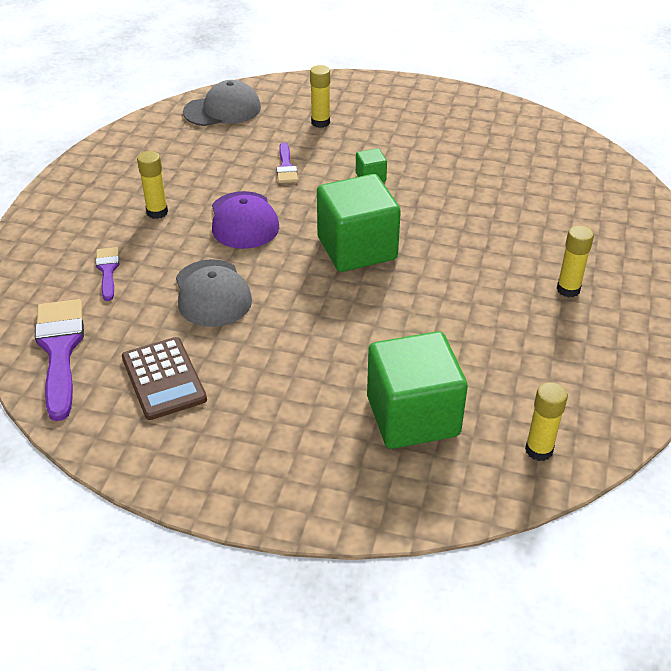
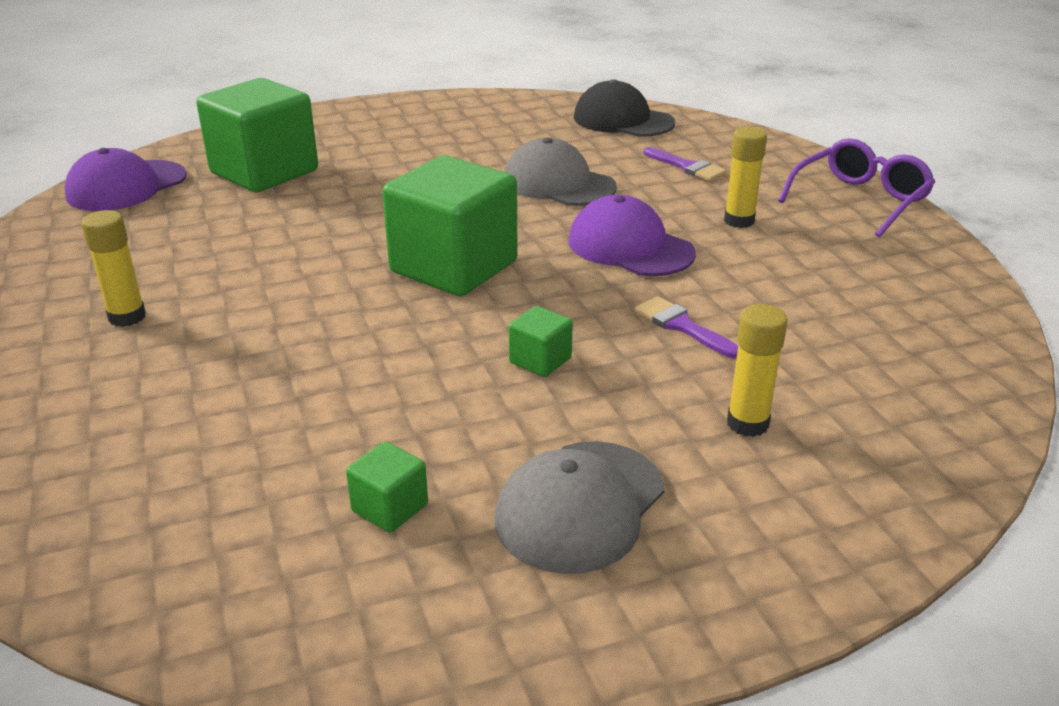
camera: 145 degrees right, 10 degrees down
purple brush [35,299,84,421] -> black cap [574,79,675,137]
brown calculator [122,337,207,420] -> none
grey cap [183,80,261,126] -> grey cap moved to [495,441,665,574]
yellow glue stick [525,382,568,461] -> purple cap [64,148,187,211]
none -> green cube [346,441,428,533]
none -> purple glasses [778,138,935,238]

